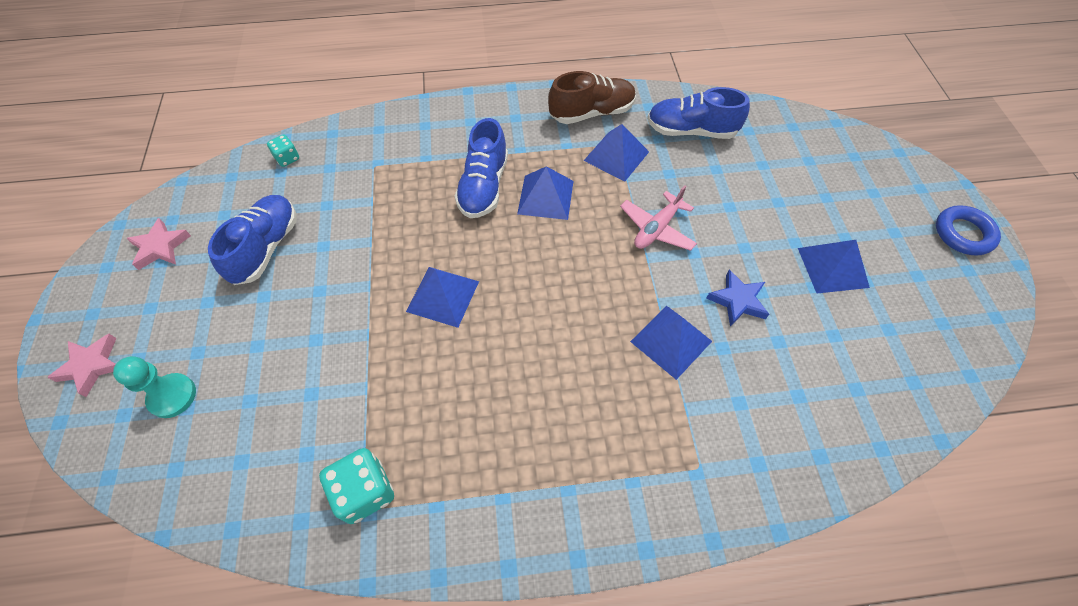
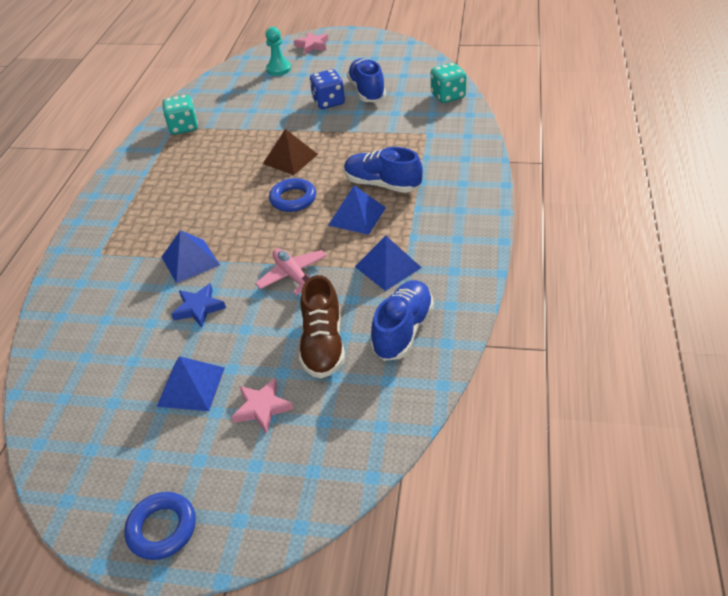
camera: 110 degrees right, 15 degrees down
pink star [126,218,191,270] -> pink star moved to [231,378,293,434]
blue shoe [208,195,297,285] -> blue shoe turned 135 degrees counterclockwise [347,58,386,102]
turquoise dice [267,135,299,167] -> turquoise dice [431,63,467,103], size x1.76
blue pyramid [406,267,479,328] -> brown pyramid [263,129,318,175]
brown shoe [548,71,636,124] -> brown shoe moved to [299,275,345,378]
none -> blue ring [269,178,316,212]
none -> blue dice [310,69,345,109]

